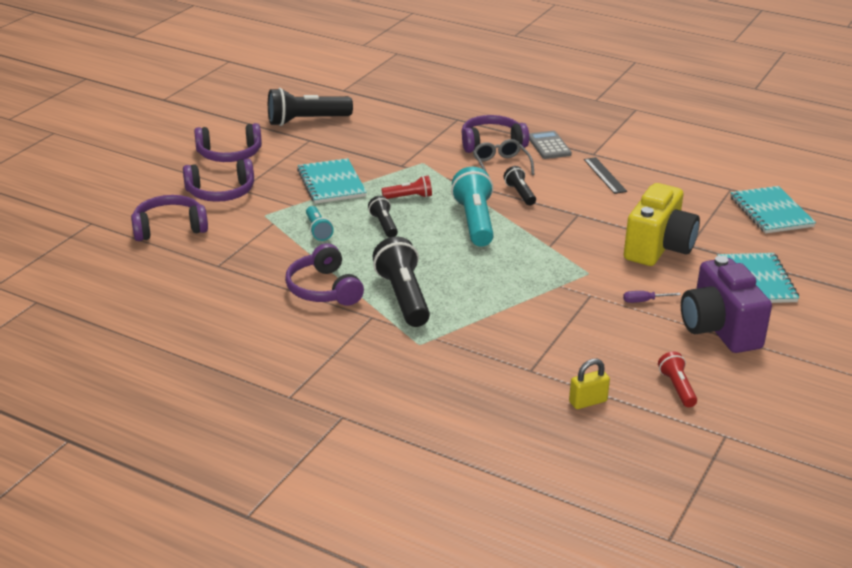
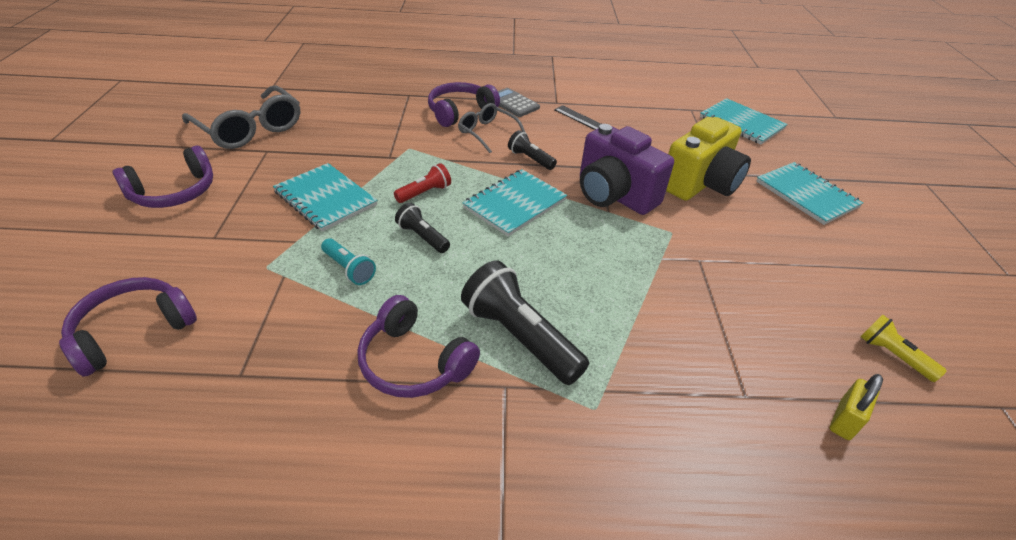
camera: 30 degrees left, 10 degrees up
purple headphones [183,159,254,202] -> none
black flashlight [268,88,353,126] -> grey glasses [182,85,300,149]
turquoise flashlight [451,167,494,247] -> turquoise notebook [462,169,567,236]
purple screwdriver [623,291,681,303] -> none
yellow camera [624,183,700,266] -> yellow camera turned 45 degrees clockwise [666,117,751,201]
red flashlight [658,351,697,407] -> yellow flashlight [860,315,947,382]
purple camera [681,256,772,353] -> purple camera moved to [580,124,674,215]

